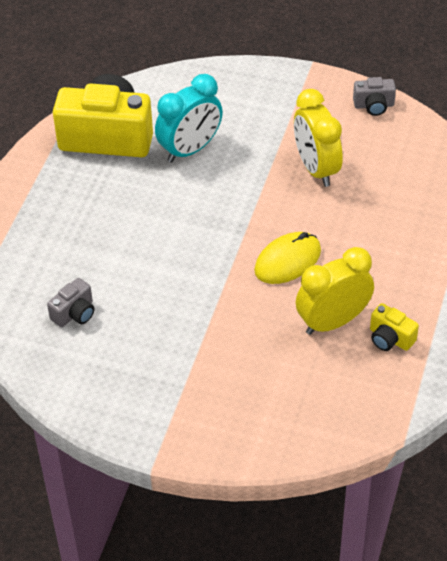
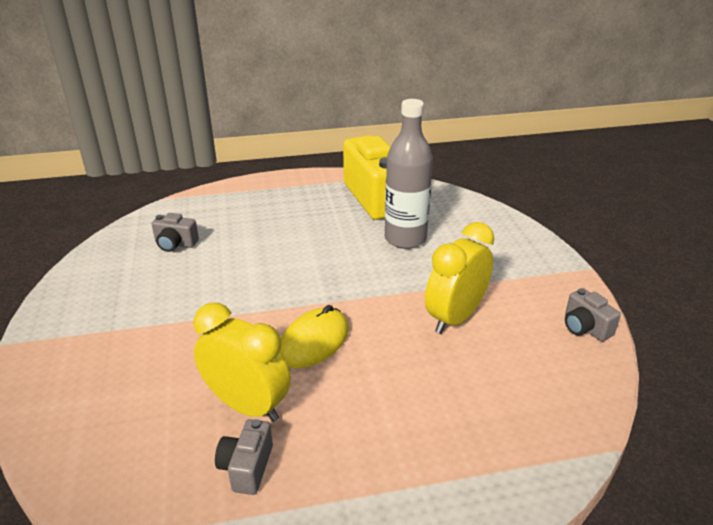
camera: 60 degrees right, 15 degrees down
turquoise clock [155,74,223,162] -> grey bottle [385,99,433,249]
yellow mouse [254,232,321,284] -> yellow mouse turned 75 degrees counterclockwise [280,305,349,368]
yellow camera [370,303,419,351] -> grey camera [215,419,273,495]

